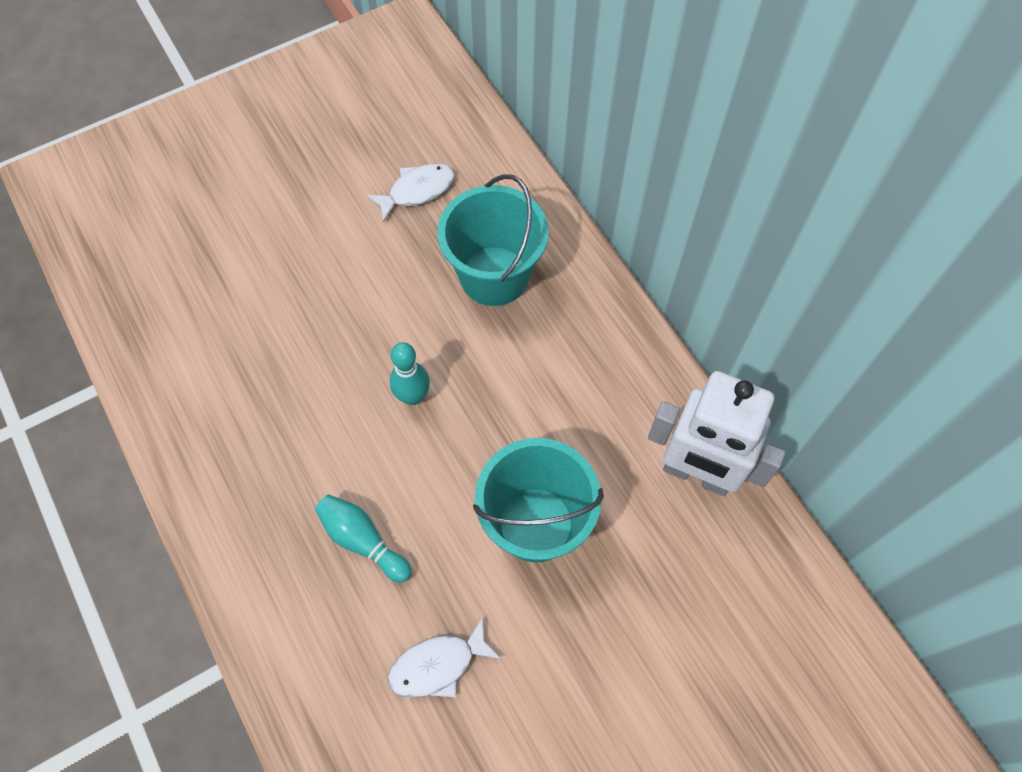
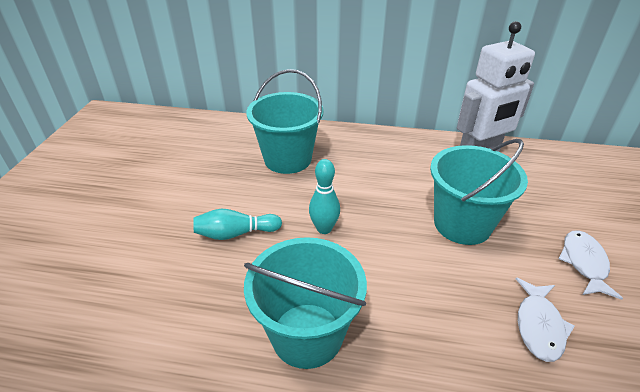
camera: 50 degrees left, 25 degrees down
turquoise bowling pin [315,494,412,583] -> turquoise bowling pin moved to [193,209,282,240]
white fish [366,163,455,223] -> white fish moved to [559,230,623,300]
none -> turquoise bucket [244,237,367,369]

